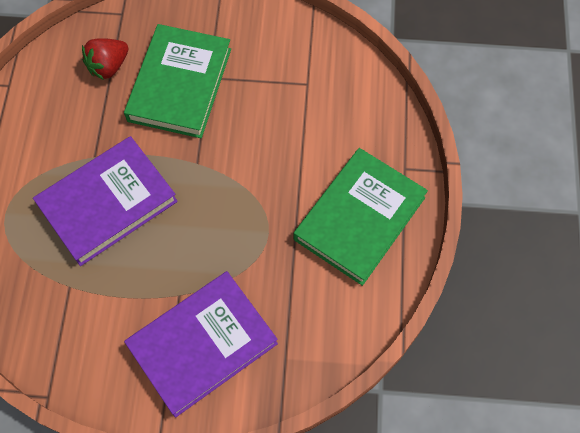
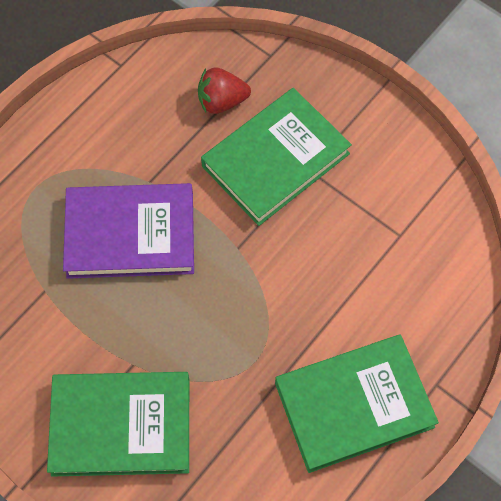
camera: 35 degrees right, 0 degrees up
purple book [124,271,278,418] -> green book [47,372,189,476]

